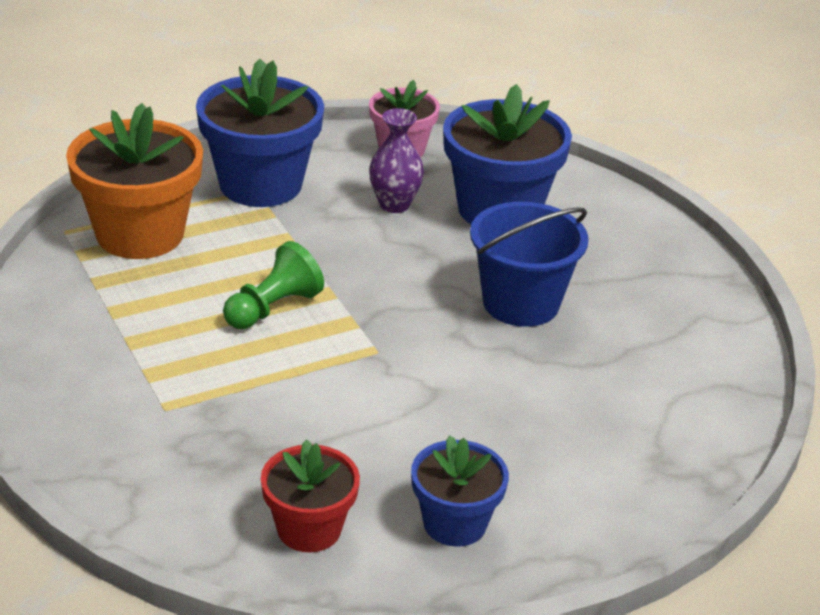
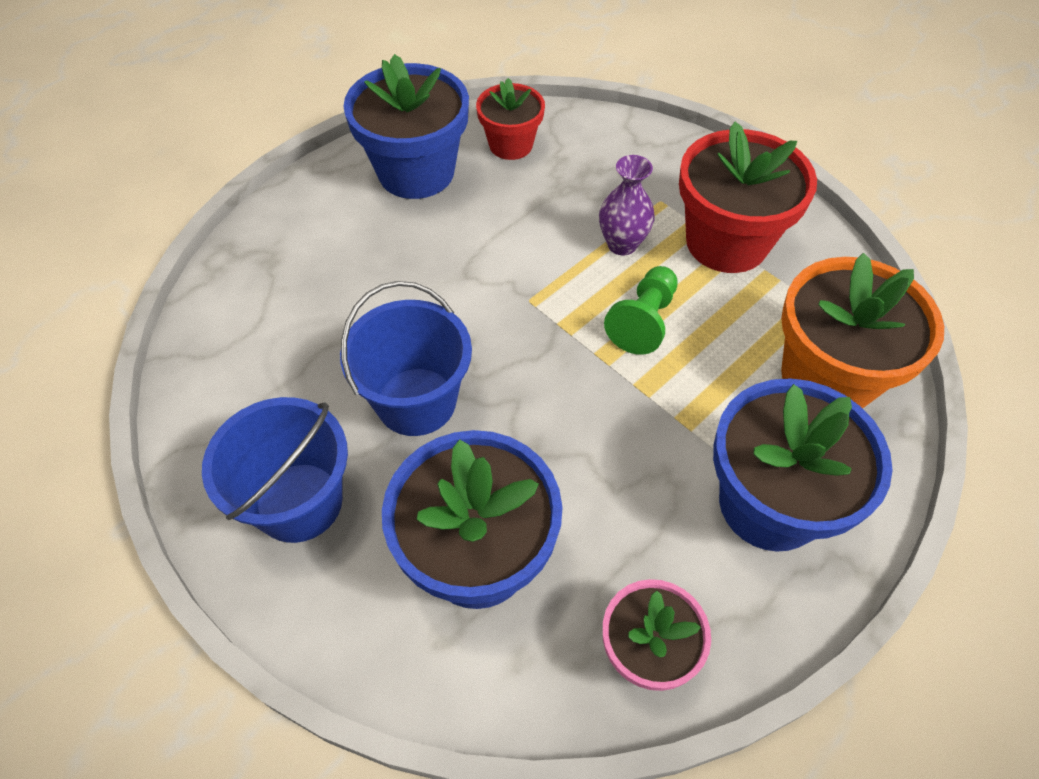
camera: 165 degrees right, 20 degrees up
purple vase [369,108,424,213] -> purple vase moved to [599,155,655,255]
blue flower pot [411,435,509,547] -> blue flower pot [343,54,469,199], size x1.70
none -> blue bucket [202,397,348,543]
none -> red flower pot [679,122,817,273]

